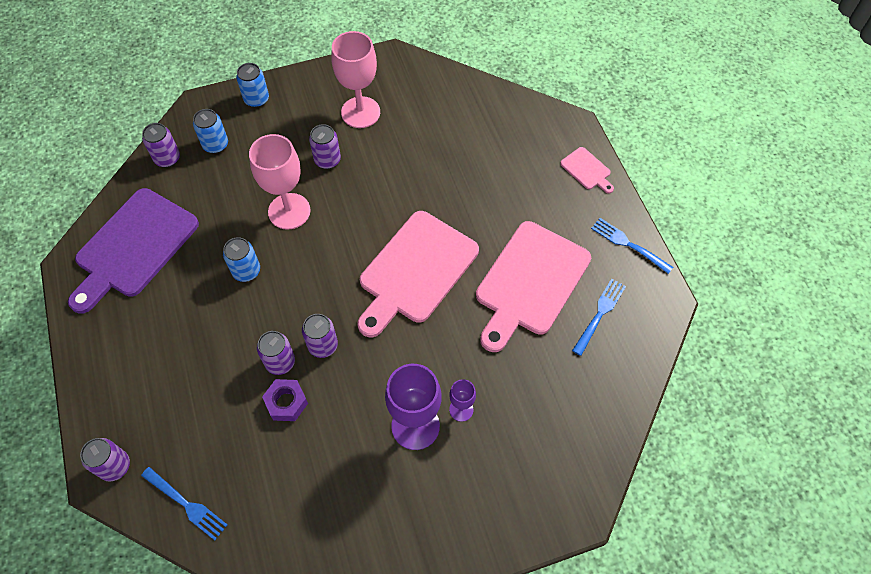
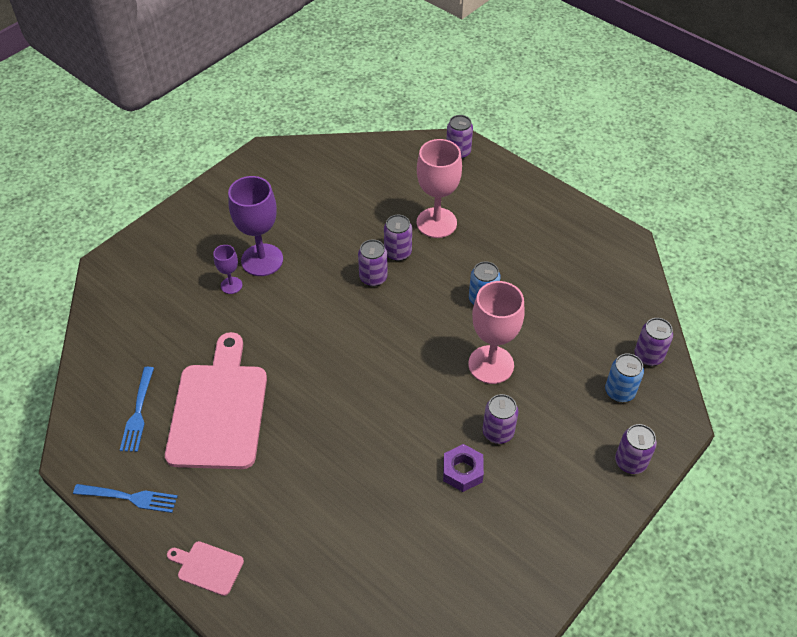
camera: 150 degrees right, 10 degrees down
purple cutting board [68,188,199,314] -> none
blue fork [141,467,227,540] -> none
blue can [236,63,269,107] -> purple can [615,424,657,474]
purple nut [262,379,308,421] -> purple nut moved to [443,444,484,492]
pink goblet [332,31,380,128] -> pink goblet moved to [417,139,462,238]
pink cutting board [357,211,479,337] -> none

